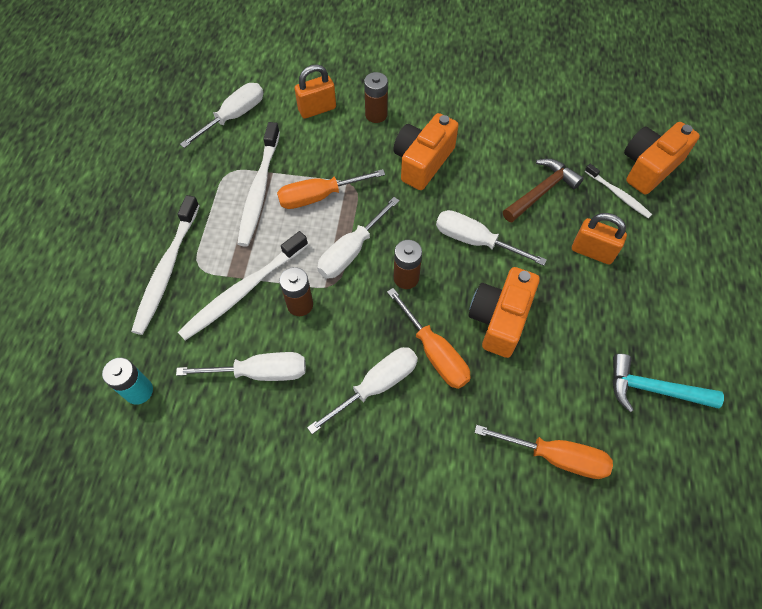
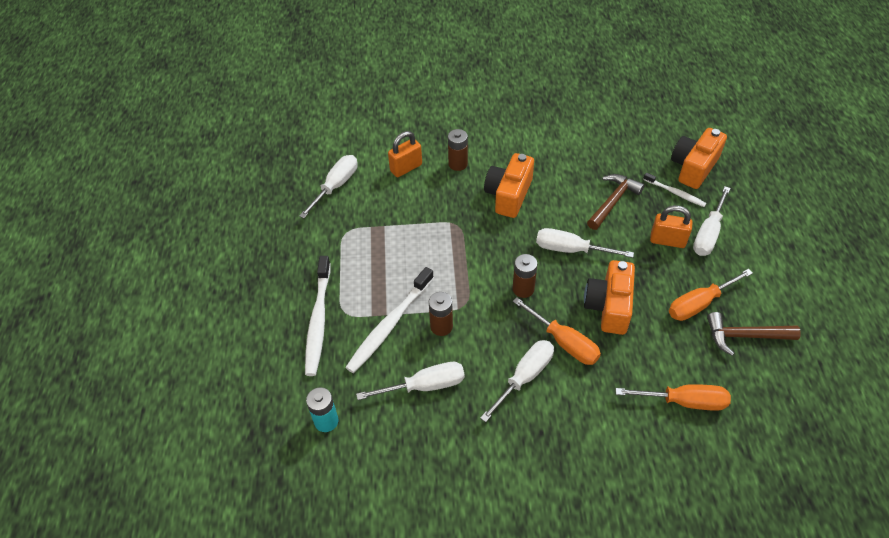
camera: 10 degrees left, 10 degrees down
white toothbrush [237,122,280,247] -> none
orange screwdriver [277,169,385,209] -> orange screwdriver moved to [669,269,753,321]
white screwdriver [317,197,399,279] -> white screwdriver moved to [693,186,730,256]
turquoise hammer [613,354,724,412] -> brown hammer [707,312,801,356]

